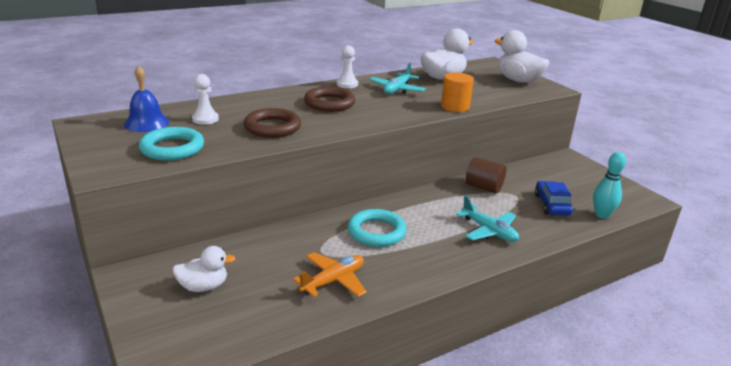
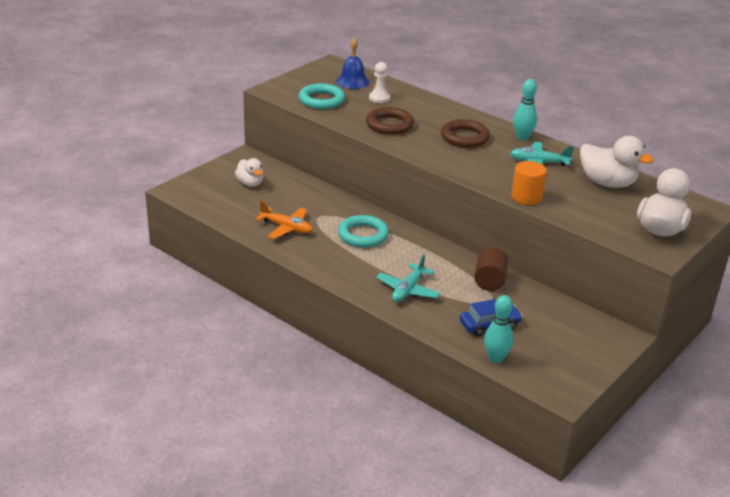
camera: 70 degrees right, 5 degrees up
white pawn [336,45,358,88] -> turquoise bowling pin [513,79,537,140]

